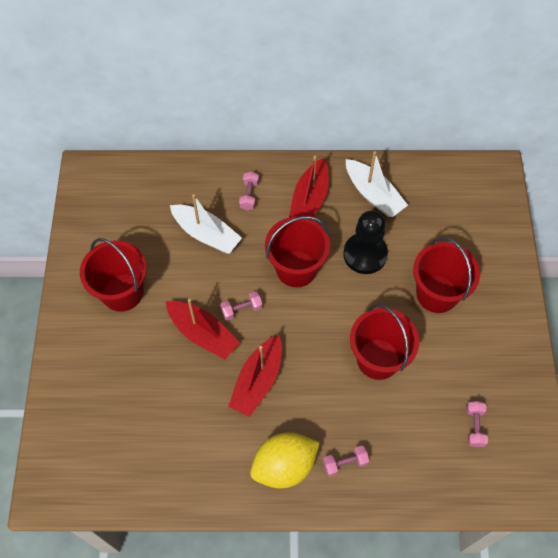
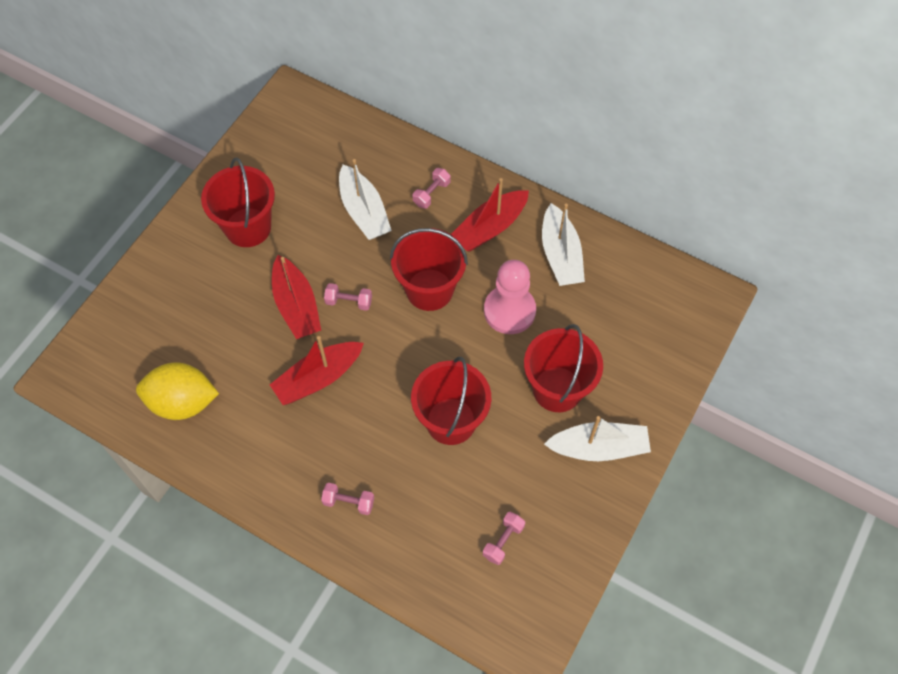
camera: 30 degrees right, 0 degrees up
yellow lemon [250,433,320,488] -> yellow lemon moved to [136,362,219,420]
black pawn [343,210,388,274] -> pink pawn [484,260,536,334]
none -> white boat [544,416,651,461]

